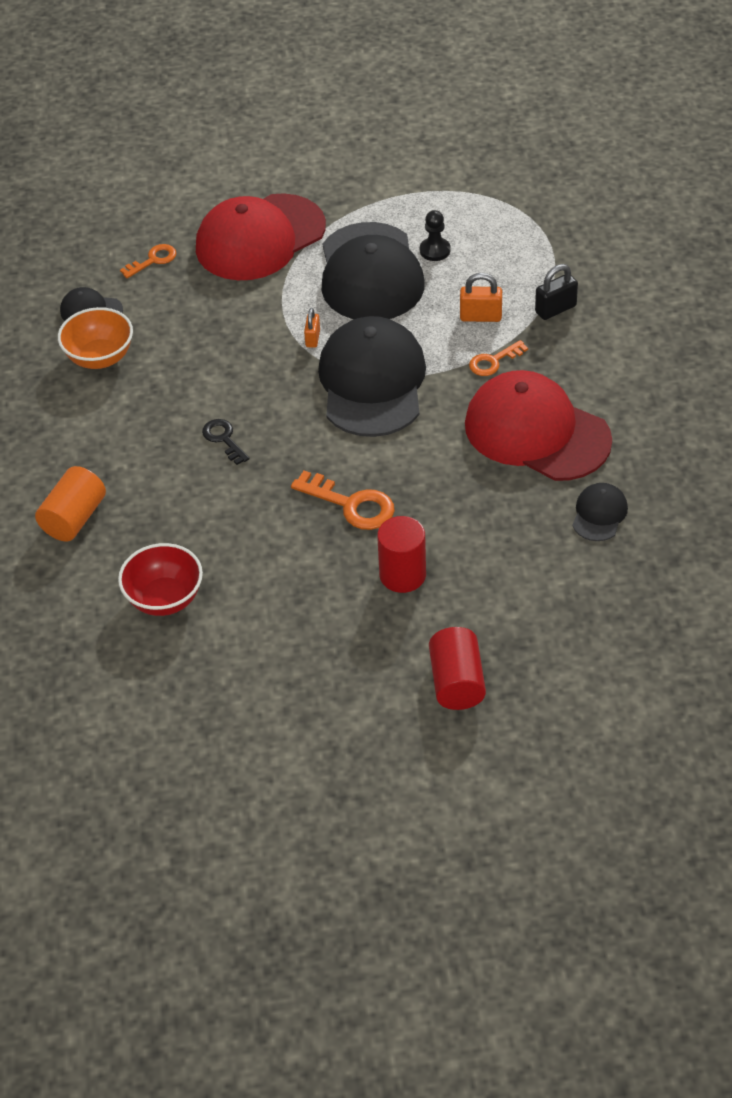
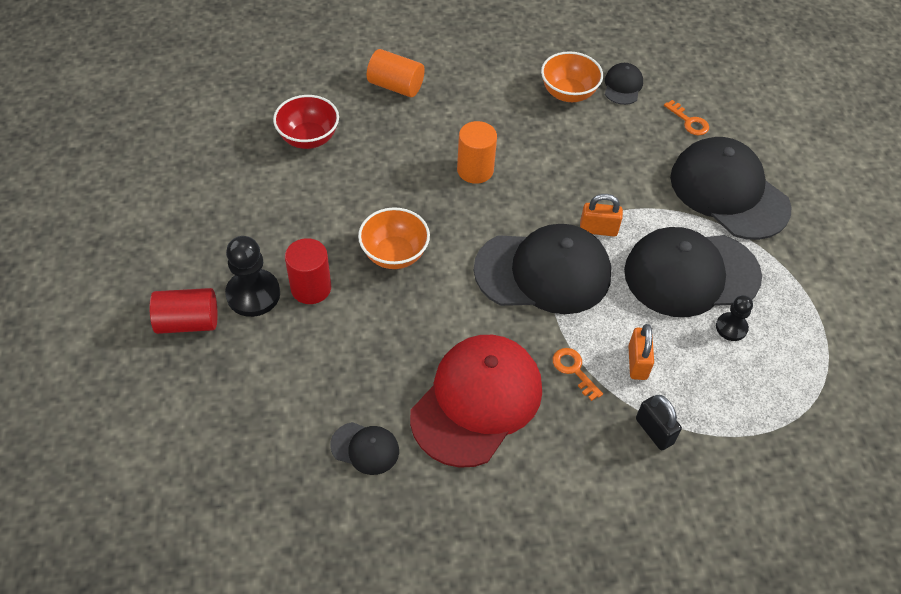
camera: 85 degrees right, 5 degrees up
red cap [196,193,326,280] -> black cap [670,137,791,240]
black key [202,419,249,465] -> orange cylinder [457,121,497,184]
orange key [291,471,395,530] -> orange bowl [358,207,430,269]
orange padlock [304,308,320,348] -> orange padlock [580,194,623,236], size x1.52
none -> black pawn [225,236,280,317]

